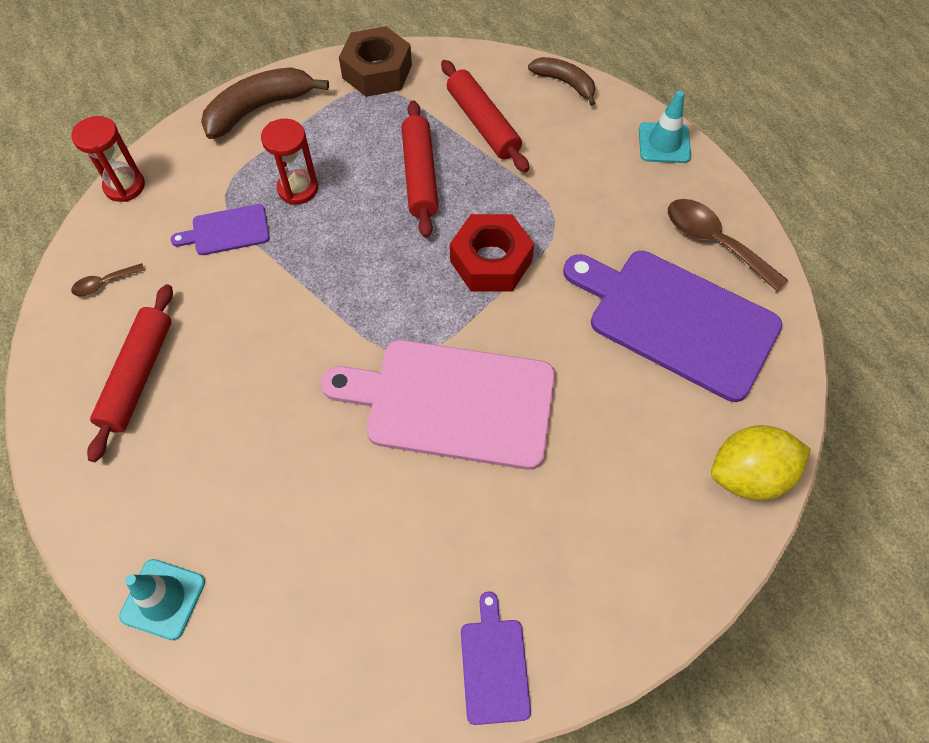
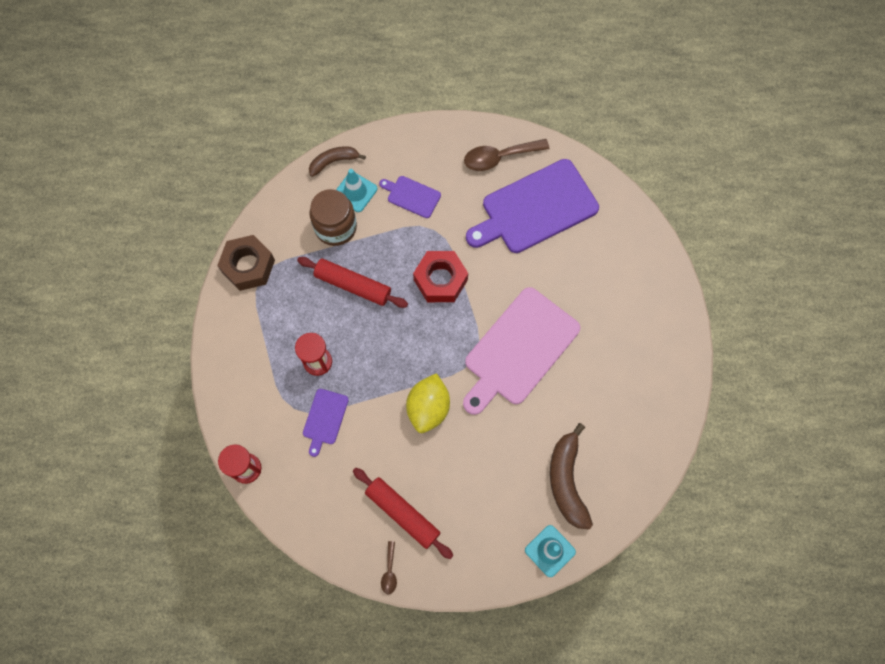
camera: 60 degrees left, 10 degrees up
brown spoon [71,263,145,296] -> brown spoon moved to [381,541,397,594]
brown banana [201,67,329,139] -> brown banana moved to [550,423,593,529]
red rolling pin [441,60,529,172] -> brown jar [310,189,357,246]
purple cutting board [461,591,531,725] -> purple cutting board moved to [379,176,441,218]
turquoise traffic cone [639,91,691,163] -> turquoise traffic cone moved to [336,169,377,212]
yellow lemon [711,425,811,500] -> yellow lemon moved to [406,373,450,433]

